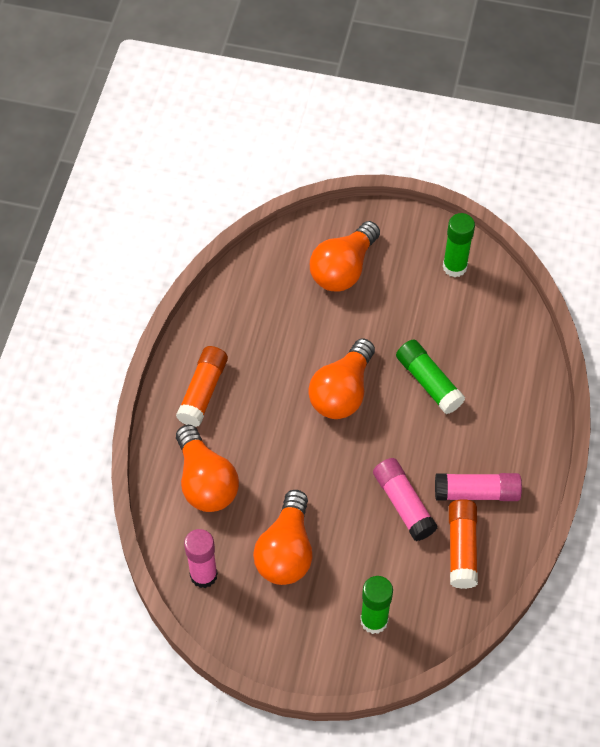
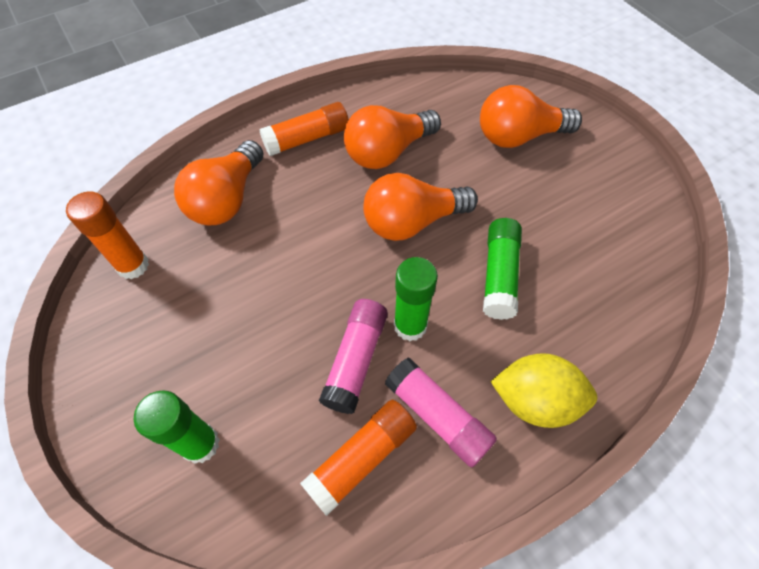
camera: 45 degrees right, 0 degrees up
pink glue stick [184,529,218,588] -> orange glue stick [66,192,149,279]
orange light bulb [253,490,313,585] -> orange light bulb moved to [344,105,441,169]
green glue stick [443,213,475,277] -> green glue stick moved to [394,257,438,341]
none -> yellow lemon [490,353,597,428]

